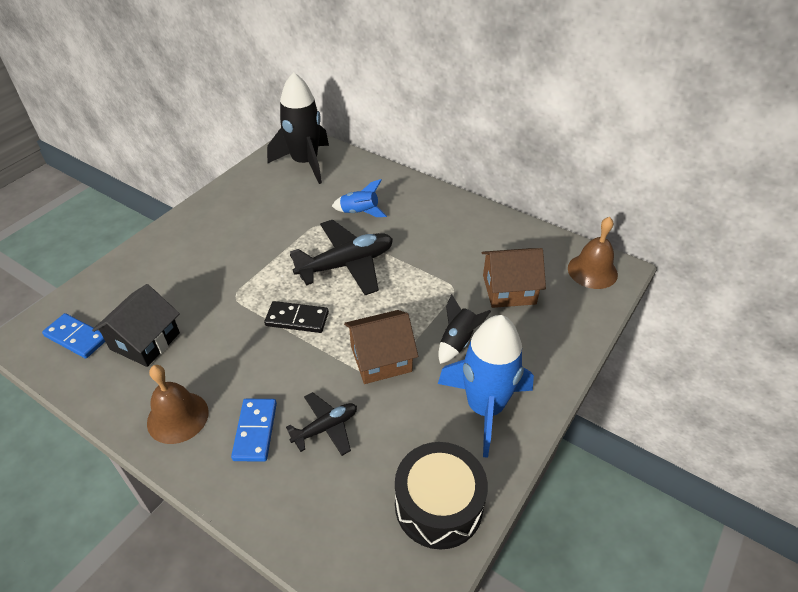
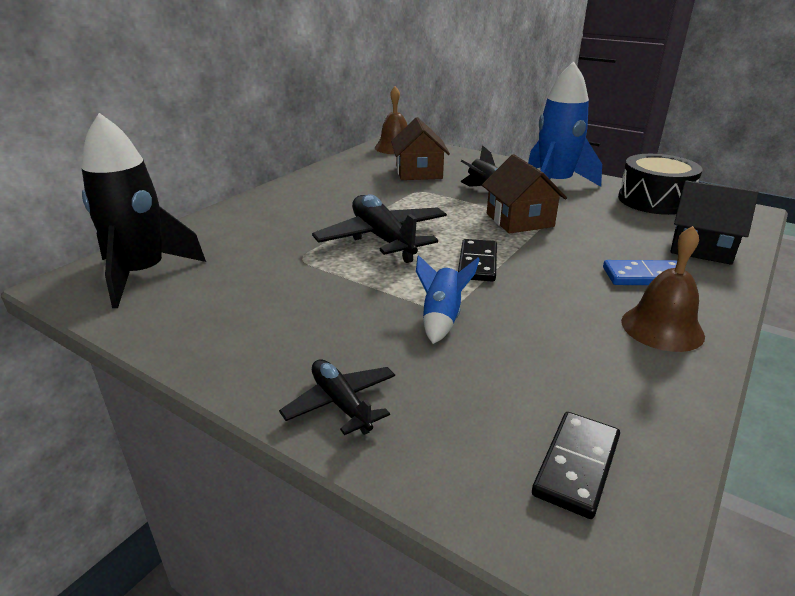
camera: 90 degrees left, 15 degrees down
blue domino [42,313,105,359] -> black domino [532,412,620,519]
black house [92,284,180,367] -> black house moved to [670,180,758,265]
black plane [286,392,357,456] -> black plane moved to [279,359,395,435]
blue rocket [332,179,387,217] -> blue rocket moved to [416,255,480,344]

